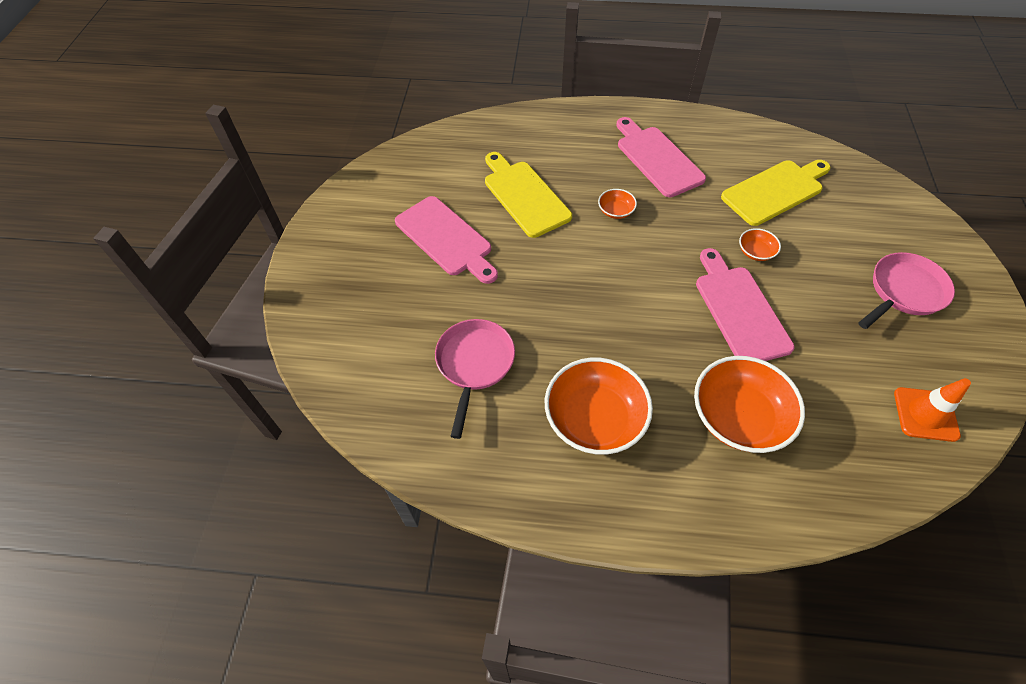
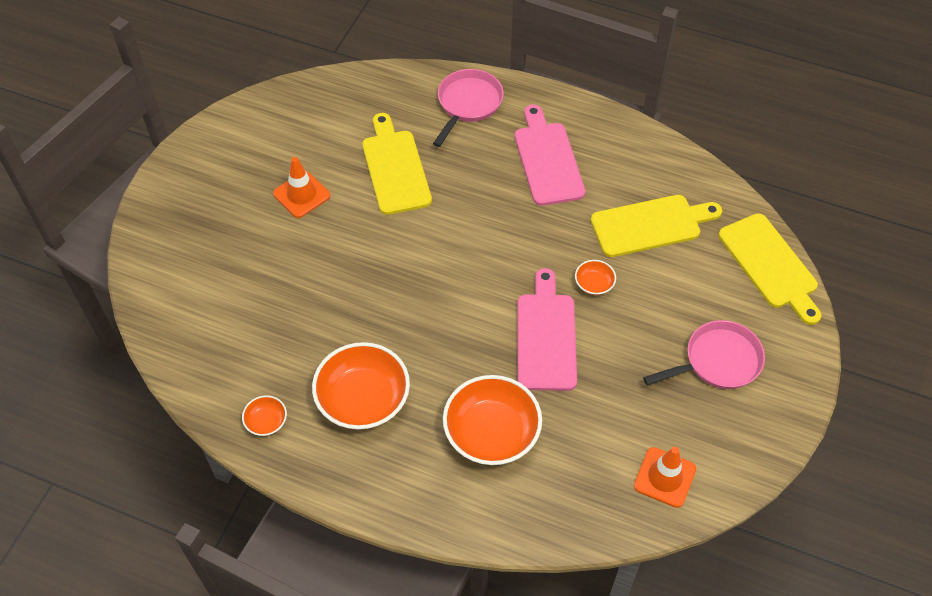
camera: 15 degrees right, 0 degrees up
pink cutting board [395,196,498,284] -> orange traffic cone [273,157,330,218]
pink pan [435,319,515,439] -> pink pan moved to [433,69,504,147]
orange bowl [598,189,637,219] -> orange bowl moved to [242,395,287,436]
none -> yellow cutting board [718,213,822,325]

